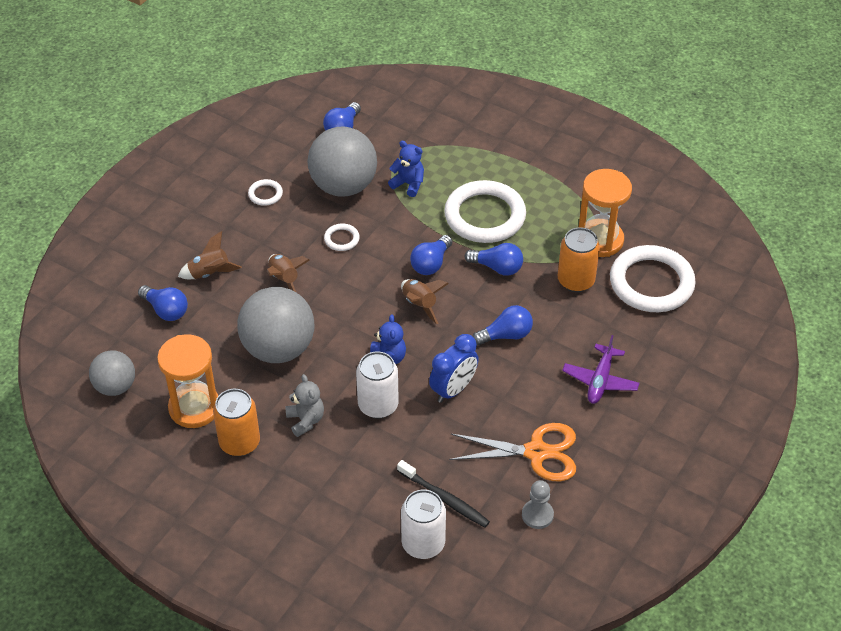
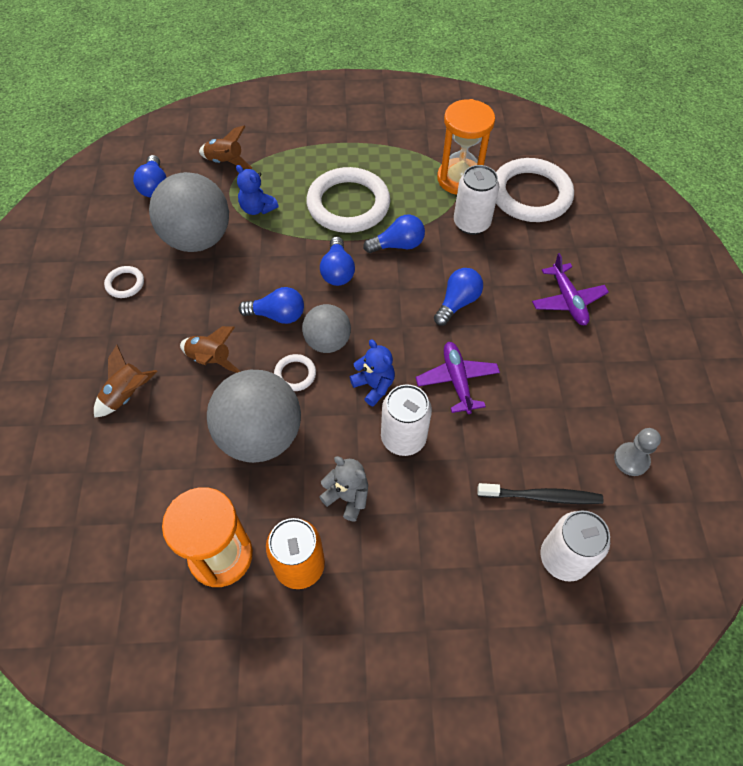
camera: 35 degrees left, 10 degrees up
grey ball [89,350,135,396] -> grey ball moved to [302,304,351,353]
blue light bulb [138,285,188,321] -> blue light bulb moved to [239,287,304,324]
white ring [324,224,360,251] -> white ring moved to [274,354,316,391]
blue teddy bear [388,141,424,197] -> blue teddy bear turned 135 degrees counterclockwise [236,165,278,215]
brown rocket [401,279,449,324] -> brown rocket moved to [199,126,252,169]
blue clock [429,334,479,403] -> purple plane [416,342,500,414]
orange scissors [449,423,576,482] -> none
orange can [558,227,600,292] -> white can [454,165,499,235]

